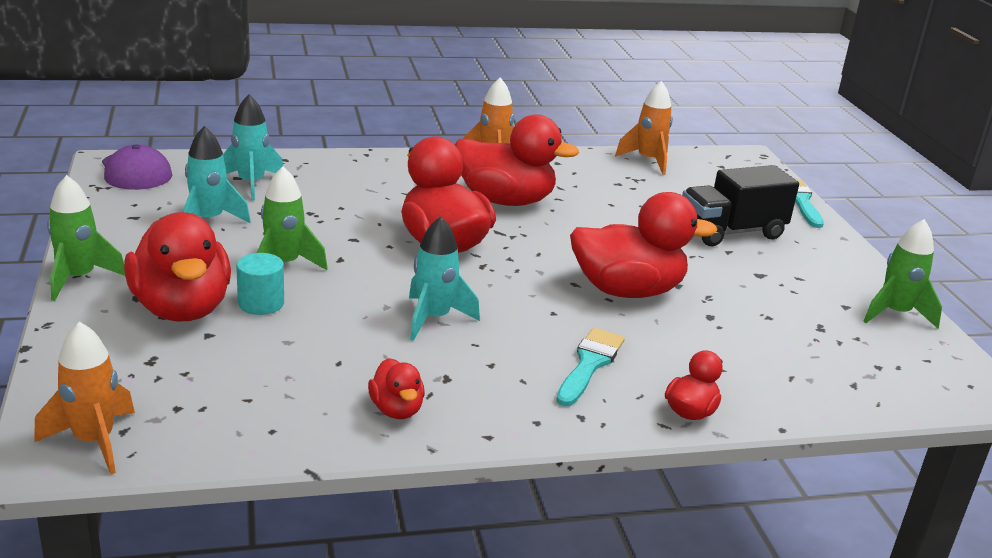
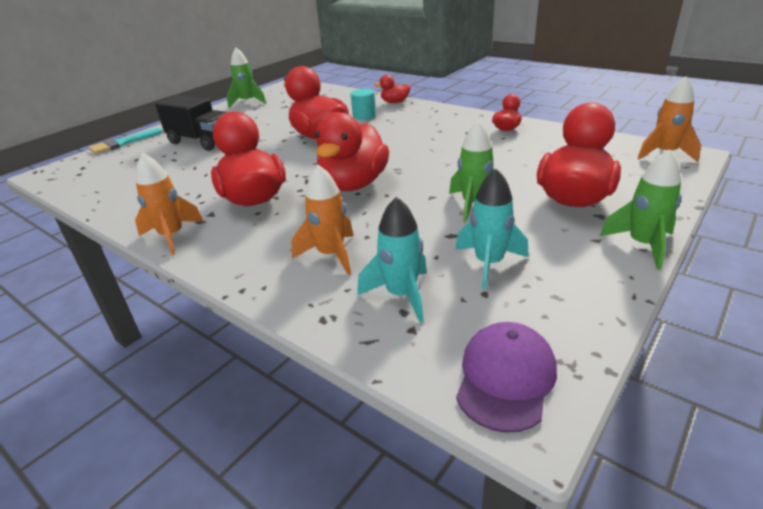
camera: 125 degrees left, 5 degrees up
turquoise cylinder [236,253,284,315] -> turquoise cylinder moved to [351,89,376,120]
turquoise rocket [409,216,480,341] -> none
turquoise brush [556,328,625,407] -> none
orange rocket [615,81,673,175] -> orange rocket moved to [291,165,354,275]

